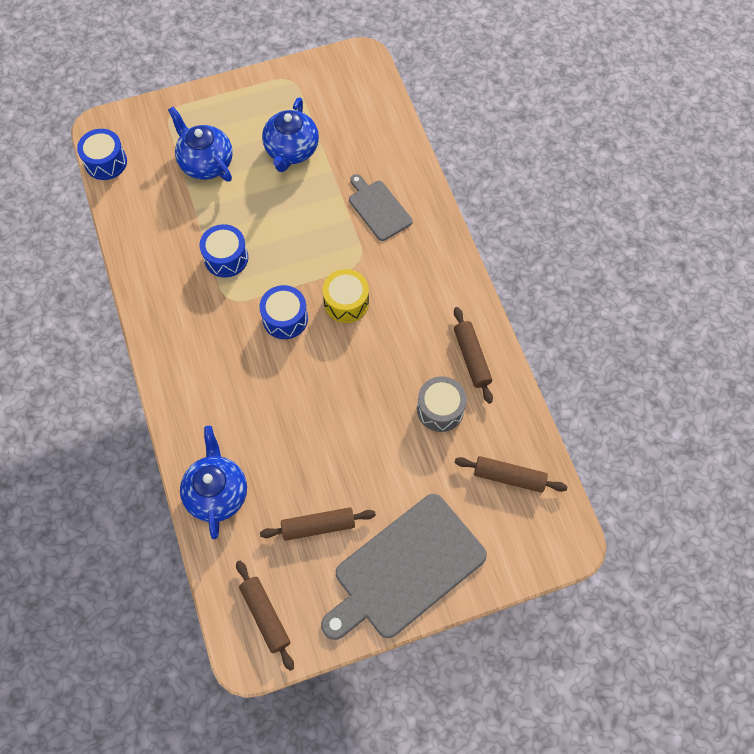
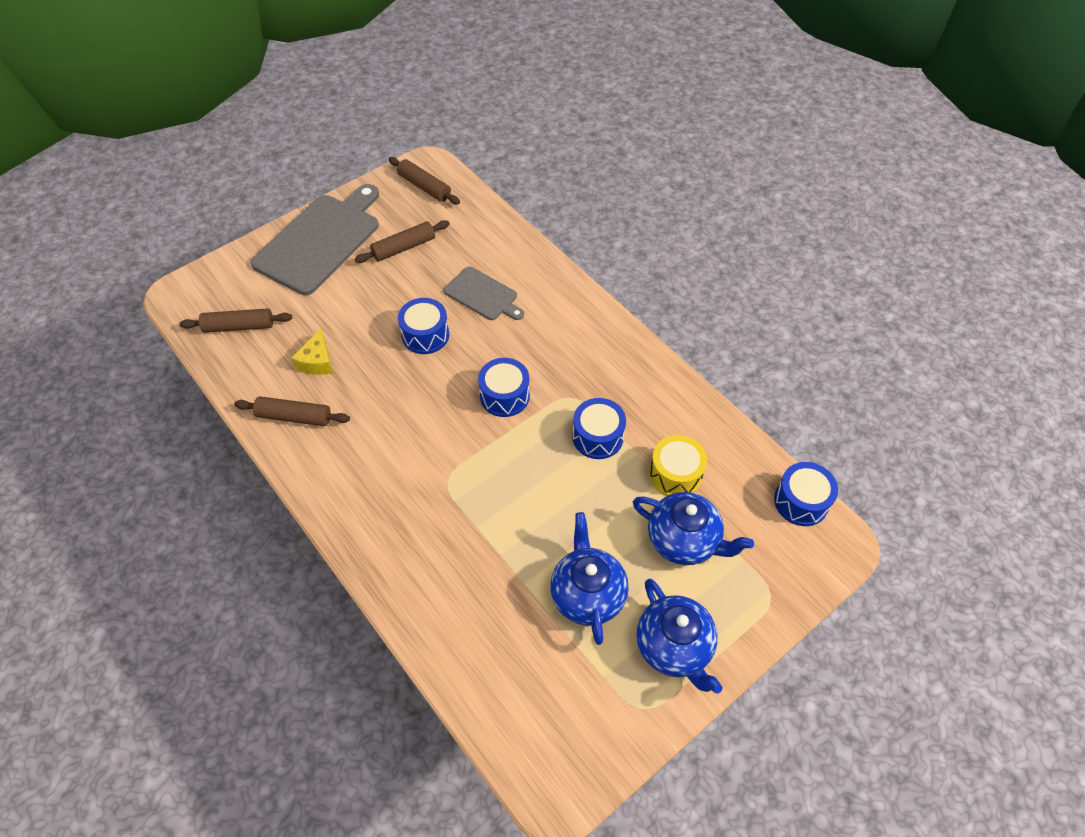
camera: 160 degrees right, 10 degrees down
blue teapot [180,426,247,539] -> blue teapot moved to [636,579,723,694]
yellow drum [323,269,369,323] -> yellow drum moved to [649,435,707,496]
grey cutting board [349,174,413,241] -> grey cutting board moved to [444,266,524,320]
grey drum [417,376,467,432] -> yellow cheese [292,328,333,375]
brown rolling pin [454,307,493,404] -> brown rolling pin turned 45 degrees counterclockwise [234,396,350,426]
none -> blue drum [398,298,449,354]

